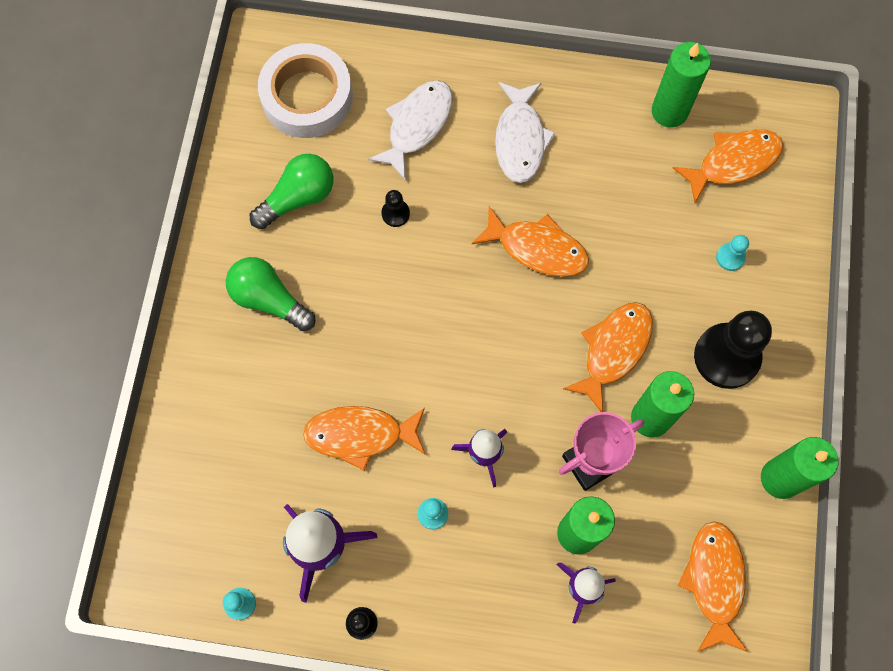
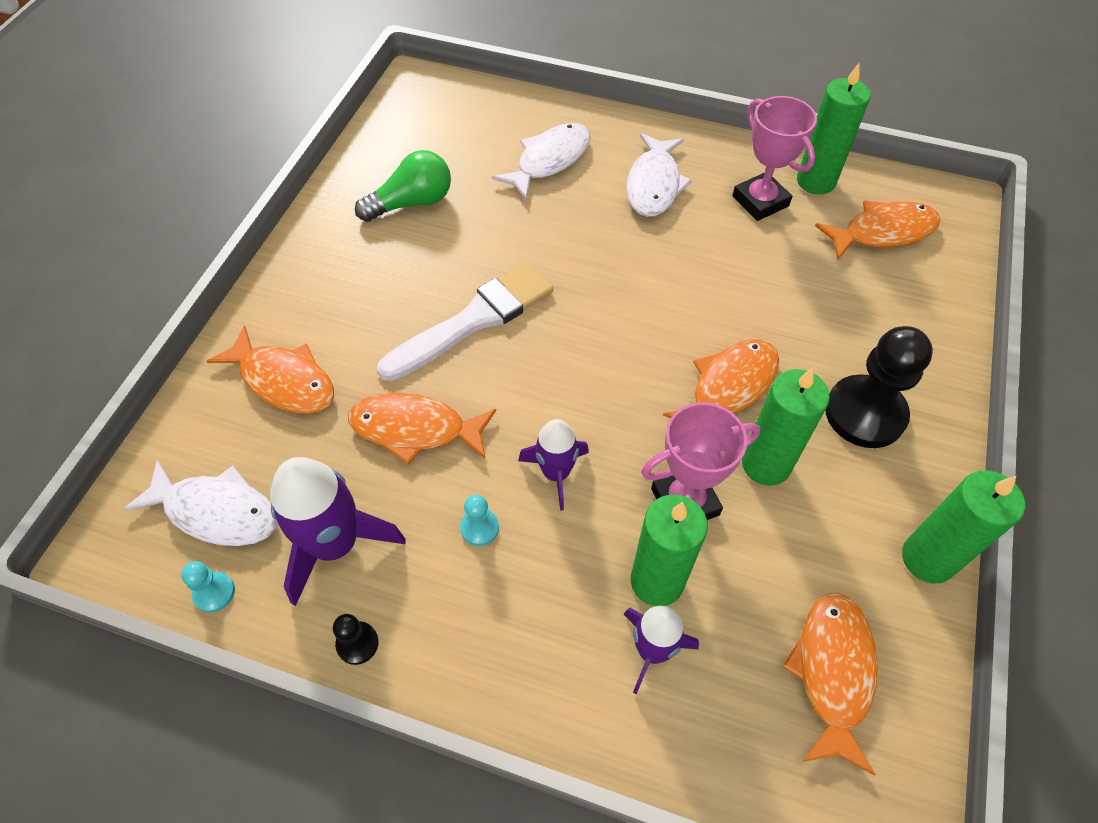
camera: 10 degrees right, 15 degrees down
green light bulb [226,257,315,331] -> none
white tape [258,43,353,138] -> none
black pawn [381,190,410,227] -> none
orange fish [472,206,589,277] -> orange fish moved to [206,325,334,414]
turquoise pawn [716,235,749,271] -> none
none -> white fish [123,460,277,546]
none -> white brush [377,263,553,381]
none -> pink trophy [732,96,817,221]

